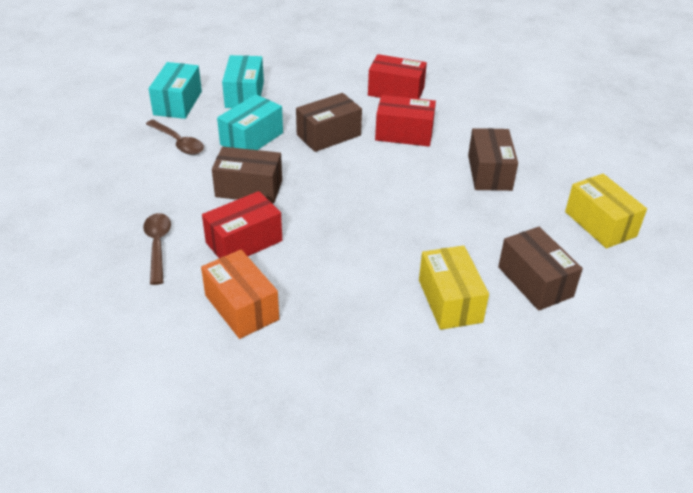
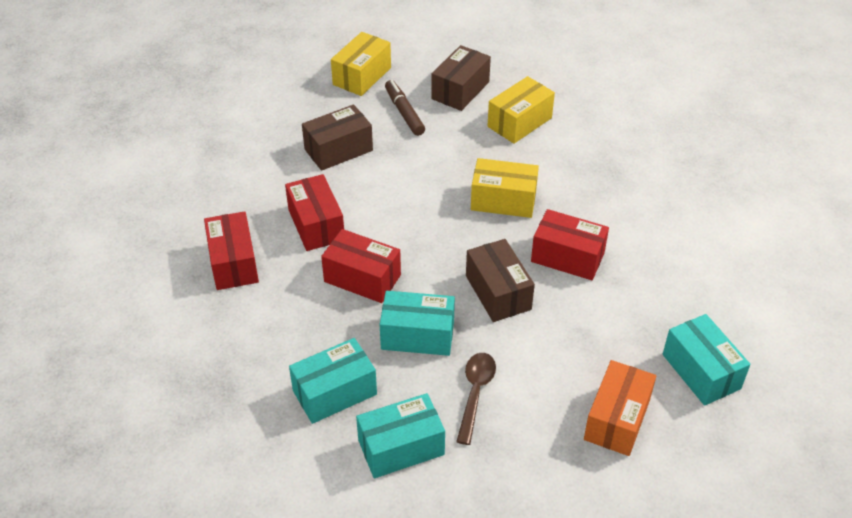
camera: 120 degrees left, 5 degrees up
brown spoon [143,213,171,285] -> none
orange box [201,250,279,339] -> orange box moved to [584,360,656,456]
brown box [296,93,362,152] -> red box [321,229,401,303]
none -> brown marker [385,80,425,136]
none -> yellow box [471,158,539,218]
none -> turquoise box [663,314,750,406]

